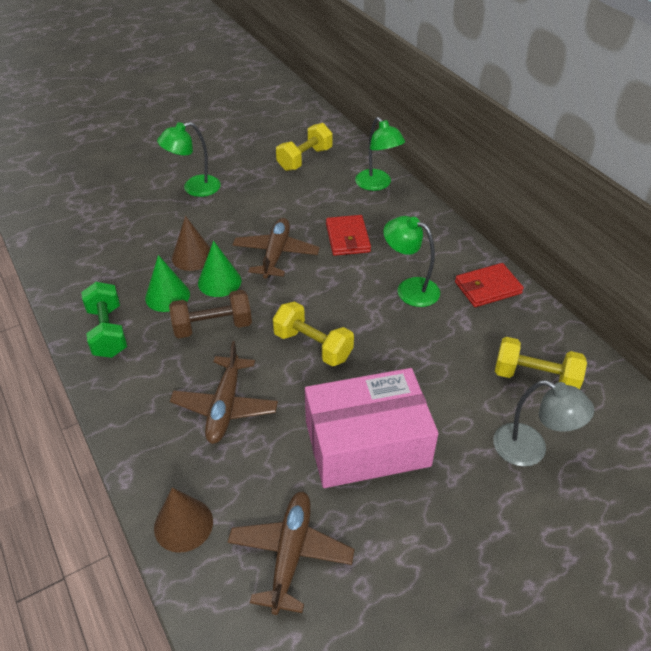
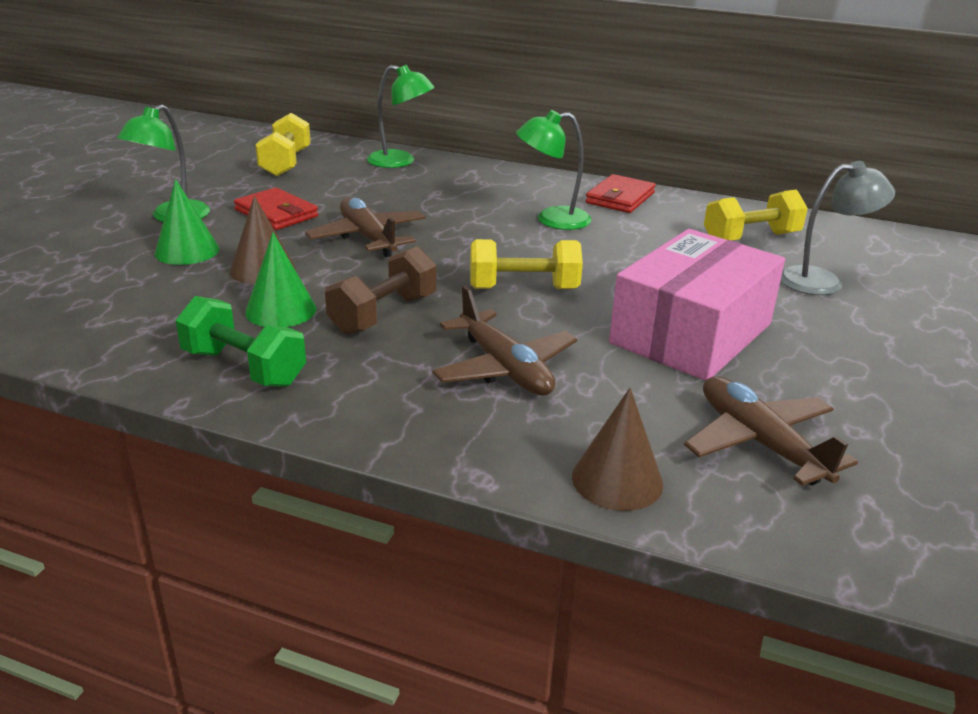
camera: 40 degrees left, 15 degrees down
green cone [198,241,241,297] -> green cone moved to [155,179,219,265]
red wallet [326,215,371,256] -> red wallet moved to [234,188,318,230]

